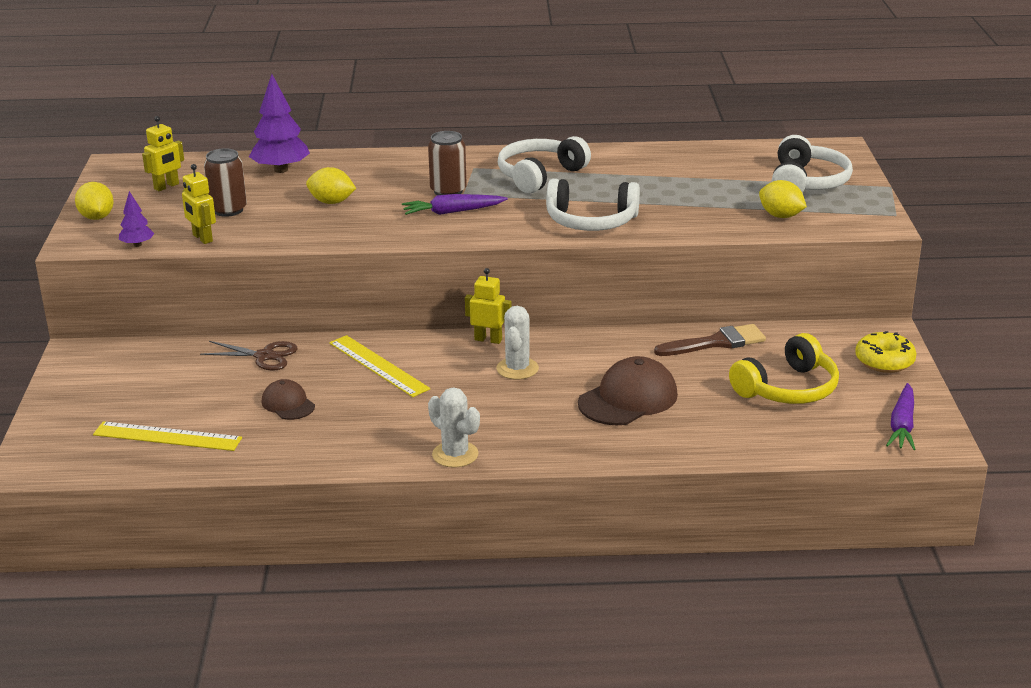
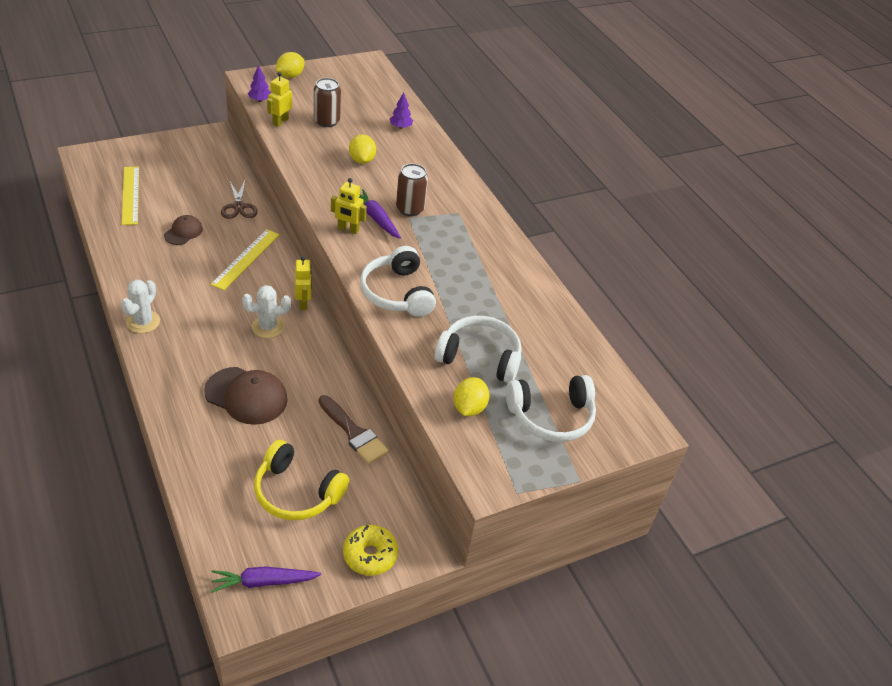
camera: 60 degrees right, 15 degrees up
yellow robot [142,116,184,191] -> yellow robot moved to [331,178,367,234]
purple tree [249,74,310,173] -> purple tree [390,92,413,129], size x0.53
white headphones [498,136,591,193] -> white headphones moved to [435,316,522,383]

